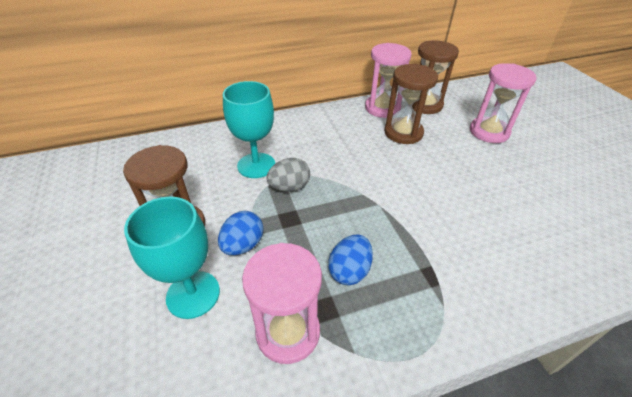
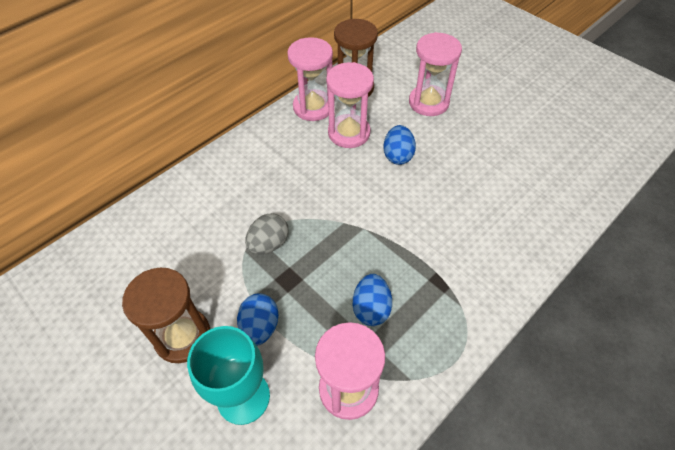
camera: 25 degrees left, 10 degrees up
turquoise goblet [223,81,275,178] -> none
brown hourglass [384,64,438,144] -> pink hourglass [326,62,374,148]
none -> blue egg [384,125,416,165]

